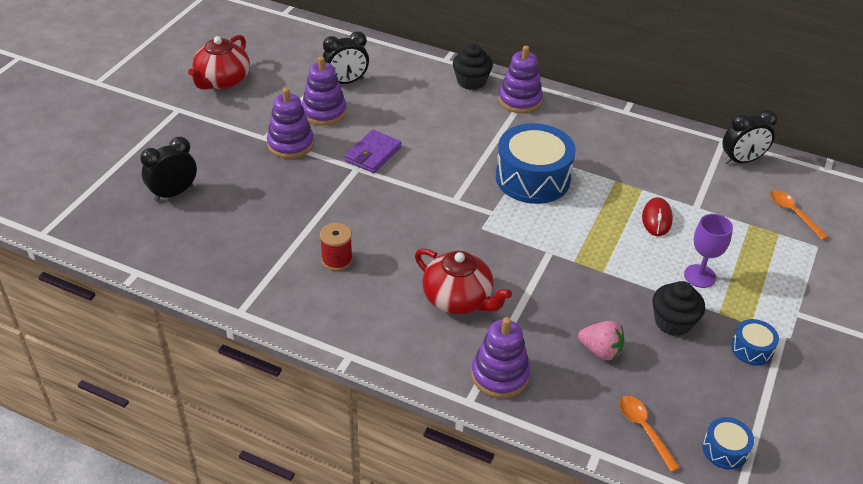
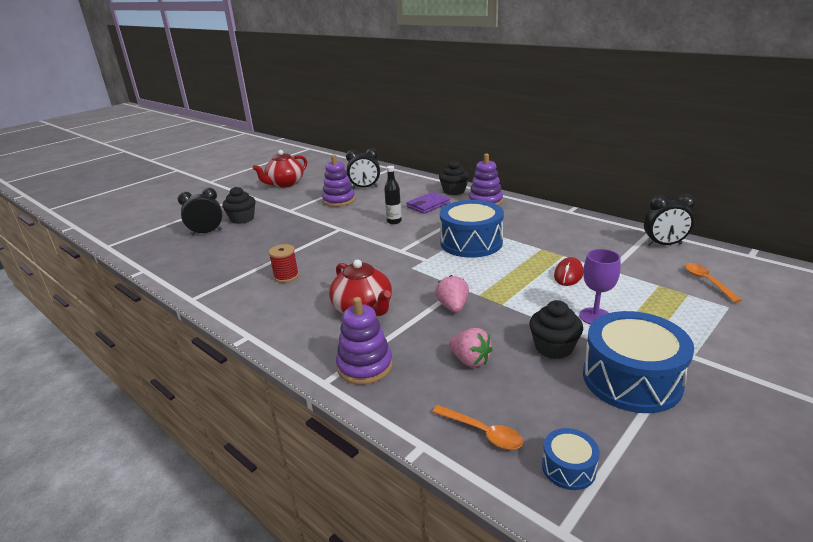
camera: 20 degrees right, 15 degrees down
purple stacking toy [267,88,314,159] -> none
purple wallet [344,130,402,173] -> purple wallet moved to [406,192,450,214]
orange spoon [619,396,680,472] -> orange spoon turned 135 degrees clockwise [433,405,523,450]
blue drum [731,319,779,365] -> blue drum [583,311,694,413], size x2.15
none -> black cupcake [222,187,255,224]
none -> black bottle [384,166,402,224]
none -> pink strawberry [435,275,469,313]

